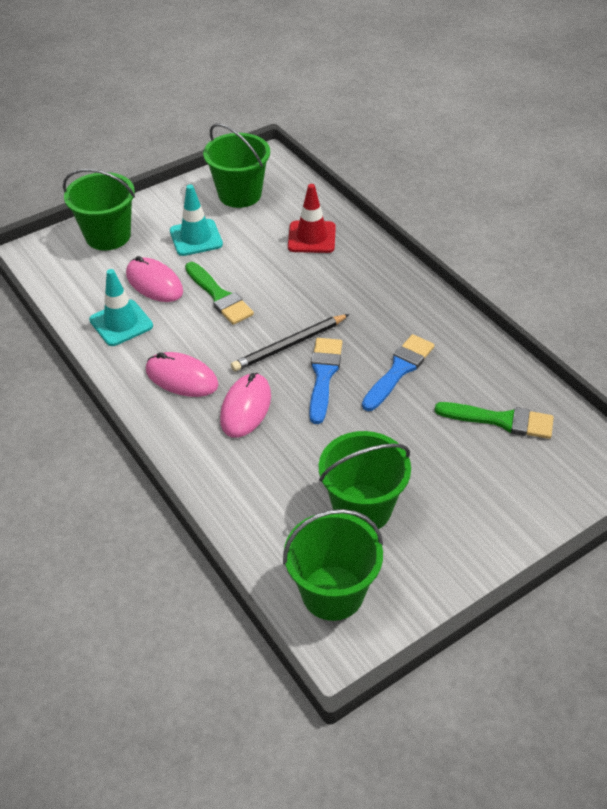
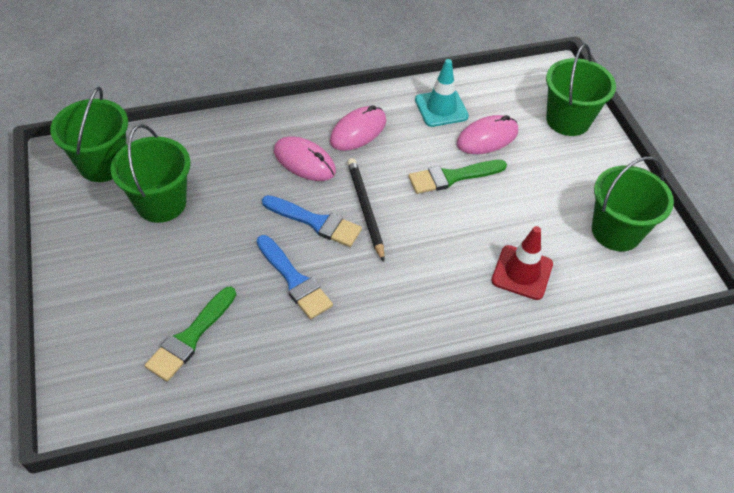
camera: 105 degrees right, 5 degrees up
turquoise traffic cone [170,184,223,256] -> none

